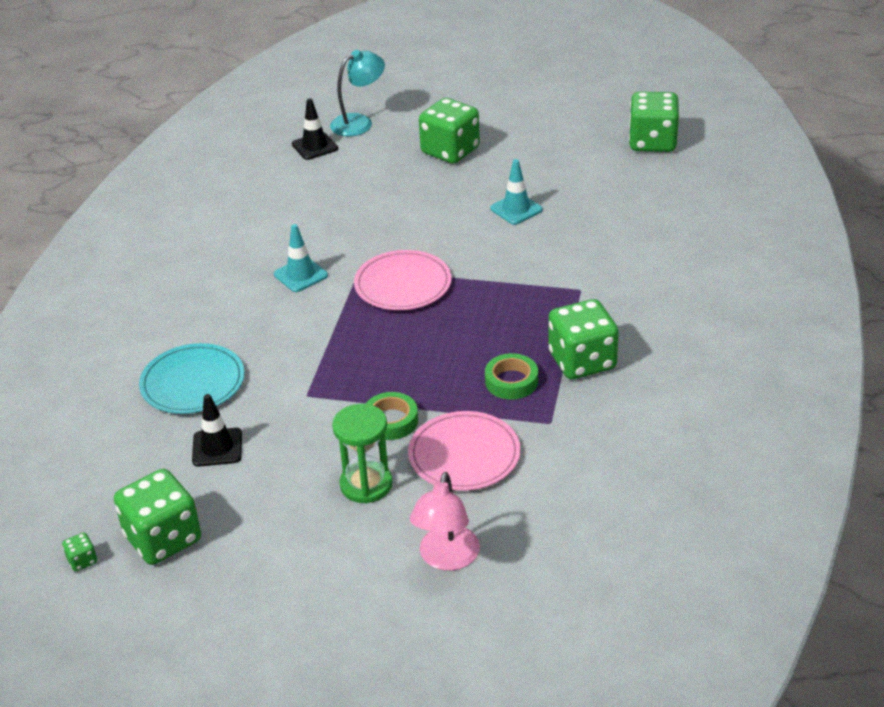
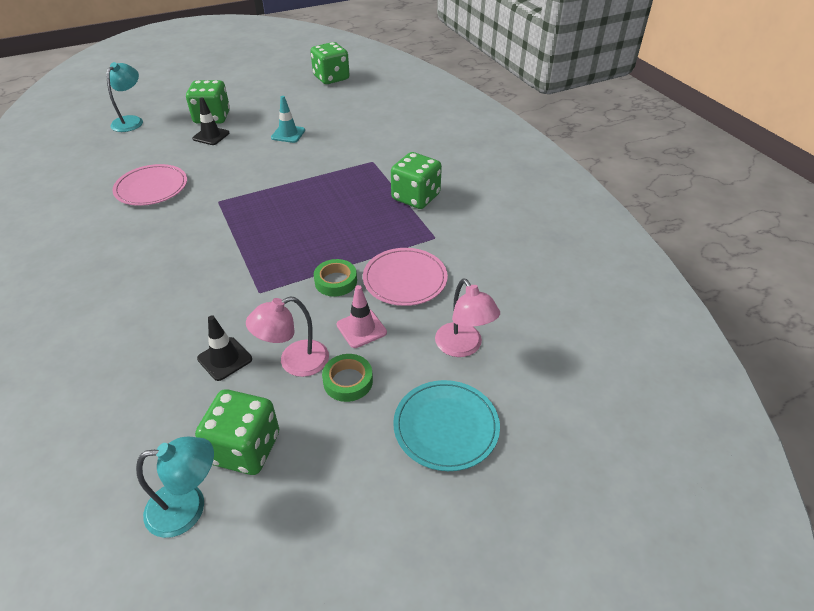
camera: 40 degrees left, 5 degrees up
green dice [62,532,97,571] -> turquoise lamp [136,437,214,538]
turquoise plate [139,343,245,414] -> turquoise plate moved to [393,380,500,471]
turquoise traffic cone [274,224,328,292] -> none
black traffic cone [292,98,338,160] -> black traffic cone moved to [192,97,229,145]
green hourglass [332,404,392,504] -> pink traffic cone [337,285,387,348]
pink plate [354,250,452,310] -> pink plate moved to [112,164,187,206]
green tape [485,353,538,399] -> green tape moved to [322,354,373,402]
none -> pink lamp [246,297,329,377]

